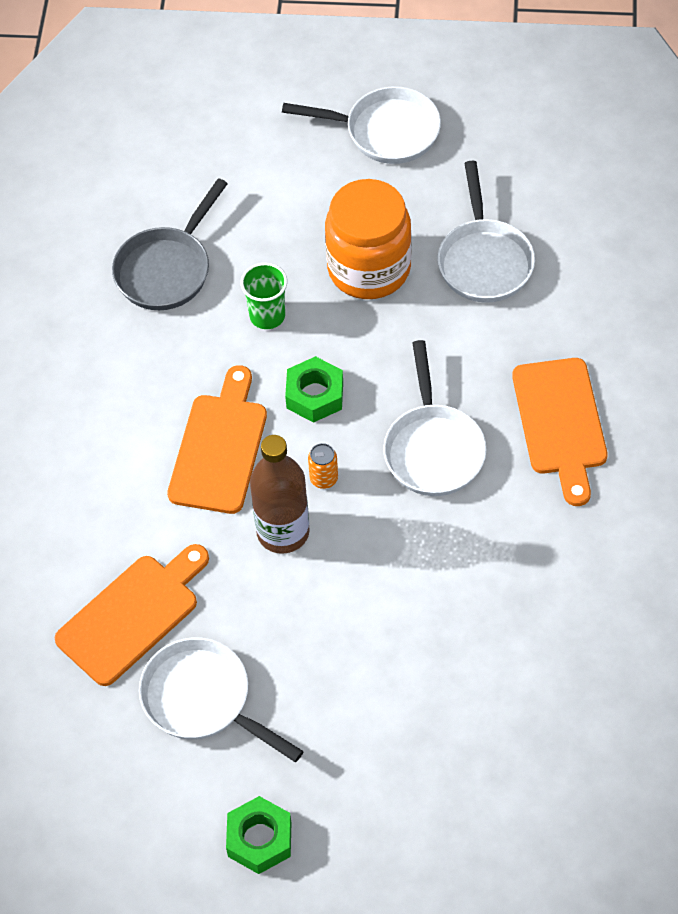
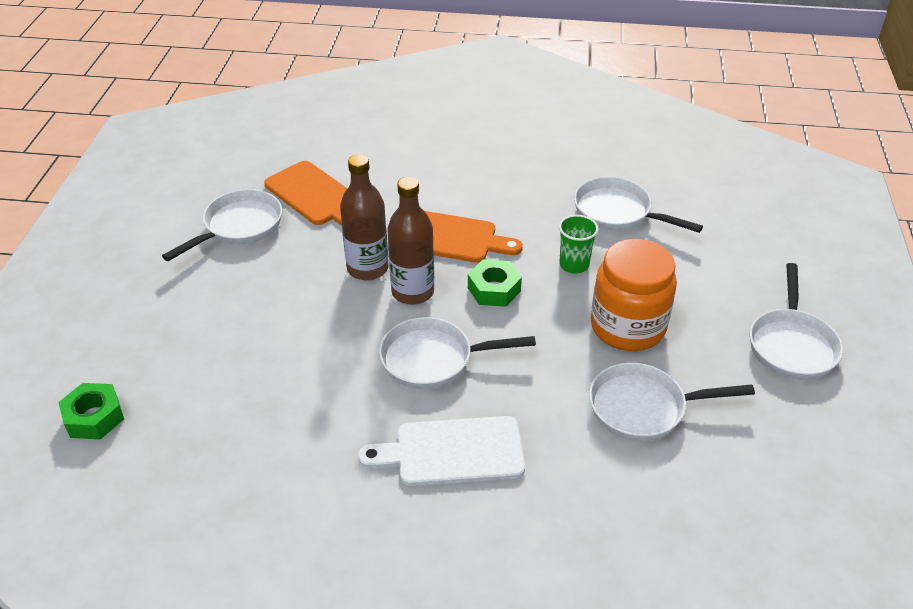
camera: 90 degrees right, 15 degrees down
grey pan [112,178,228,310] -> white pan [574,177,703,233]
green nut [226,796,291,874] -> green nut moved to [58,383,124,439]
orange can [308,443,338,489] -> brown bottle [387,177,434,305]
orange cutting board [512,358,607,506] -> white cutting board [358,416,525,486]

